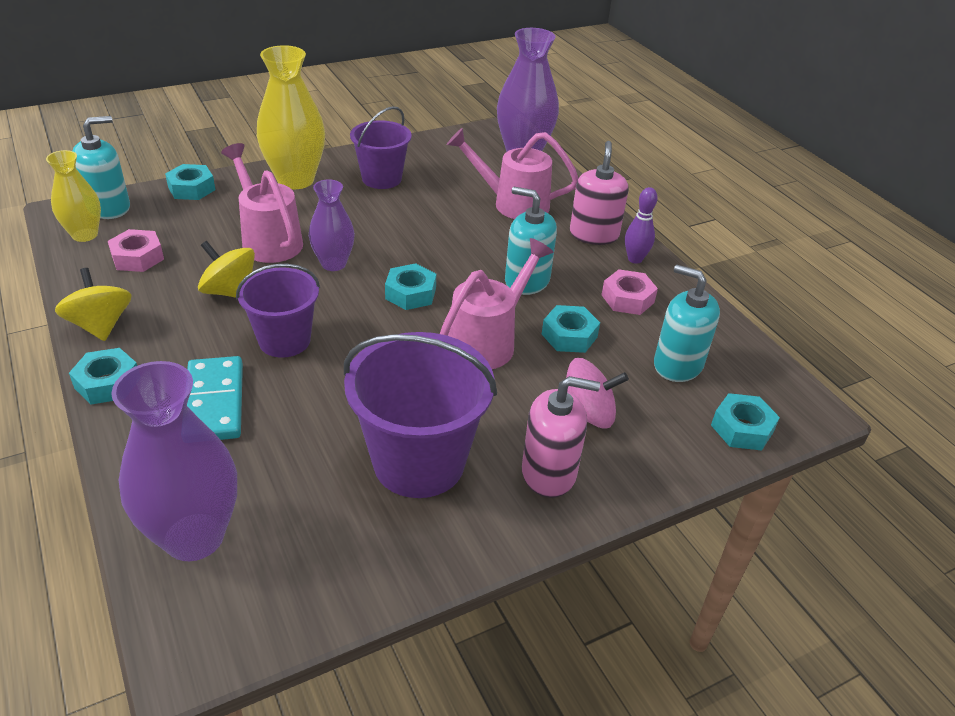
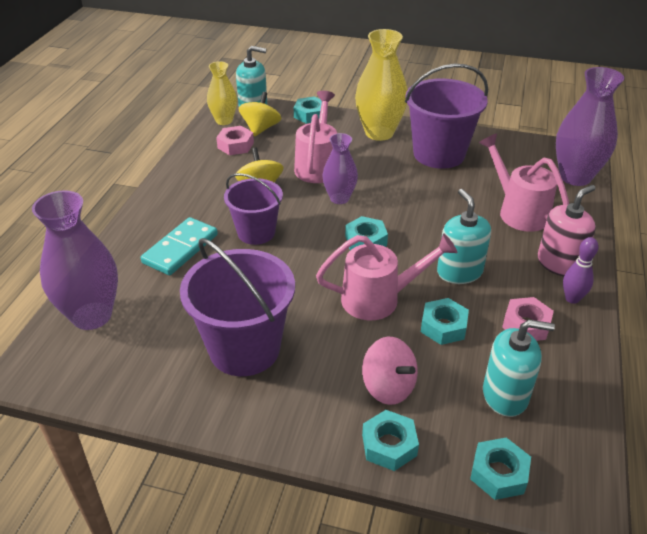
camera: 45 degrees right, 0 degrees up
yellow spinning top [55,268,132,341] -> yellow spinning top moved to [239,92,281,136]
turquoise nut [69,348,137,405] -> turquoise nut moved to [362,410,419,471]
purple bucket [350,106,412,189] -> purple bucket [405,64,488,169], size x1.57
pink soap dispenser [522,376,600,498] -> none
turquoise soap dispenser [654,265,720,382] -> turquoise soap dispenser turned 105 degrees clockwise [483,320,555,417]

